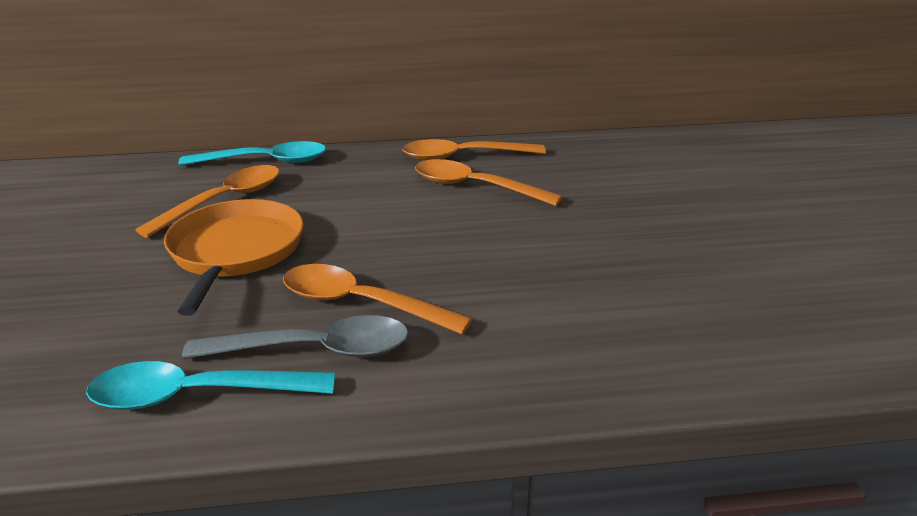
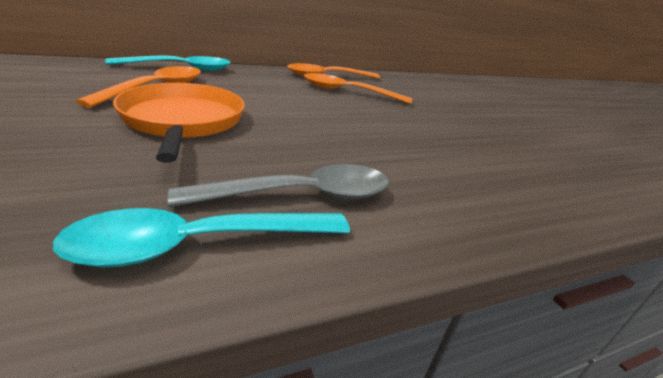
camera: 20 degrees left, 0 degrees up
orange spoon [283,264,472,335] -> none

